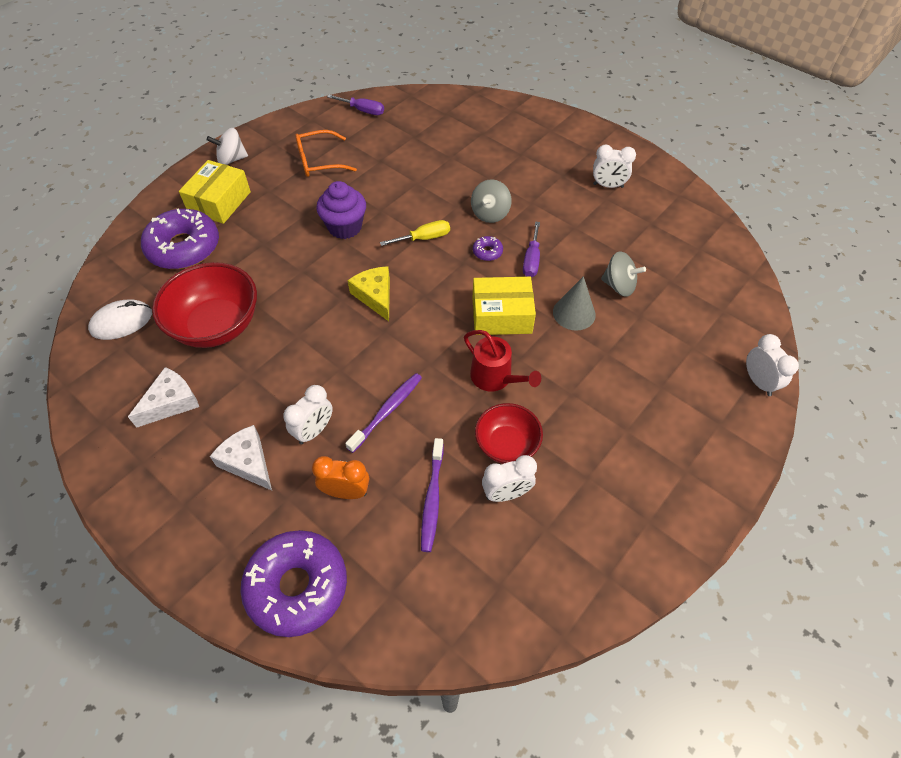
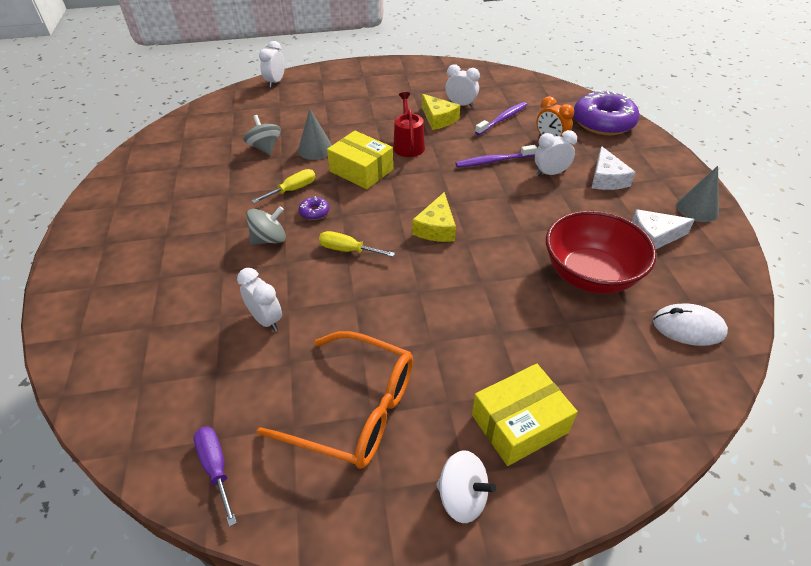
camera: 140 degrees left, 10 degrees down
purple donut [141,208,219,269] -> none
orange glasses [295,130,357,177] -> orange glasses [257,331,413,469], size x1.51
purple cupcake [316,181,366,239] -> none
red bowl [475,403,543,464] -> yellow cheese [422,94,460,130]
purple screwdriver [523,222,540,277] -> yellow screwdriver [252,169,316,203]
white clock [593,145,636,188] -> white clock moved to [237,268,282,331]
none -> grey cone [676,166,719,222]

